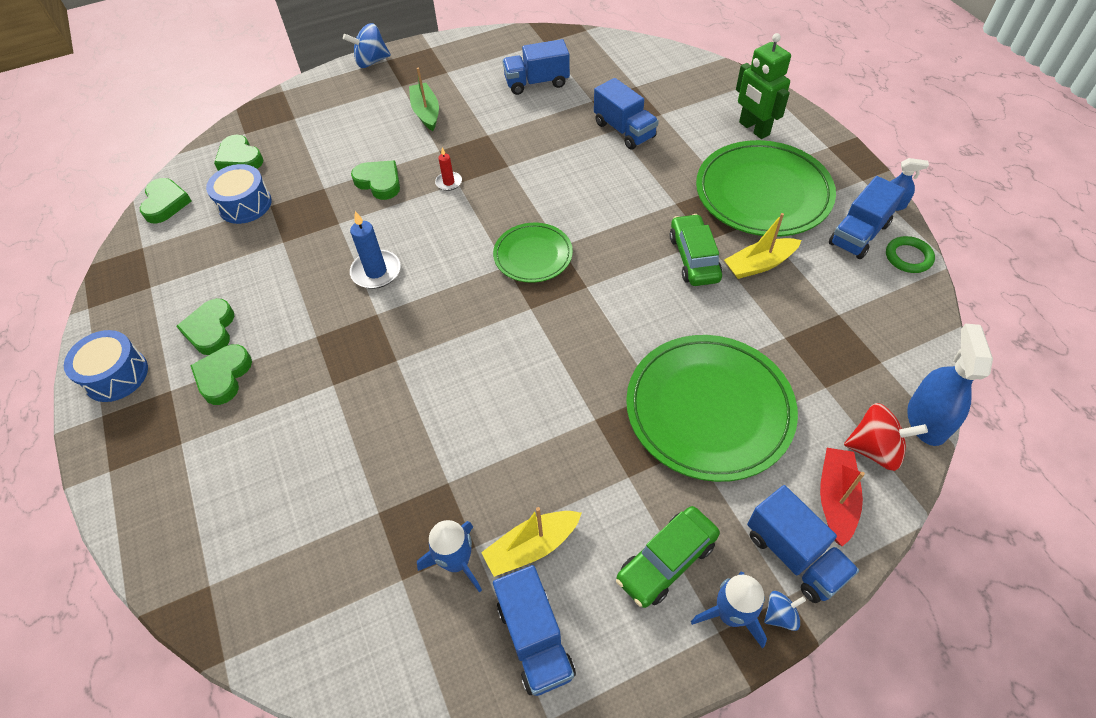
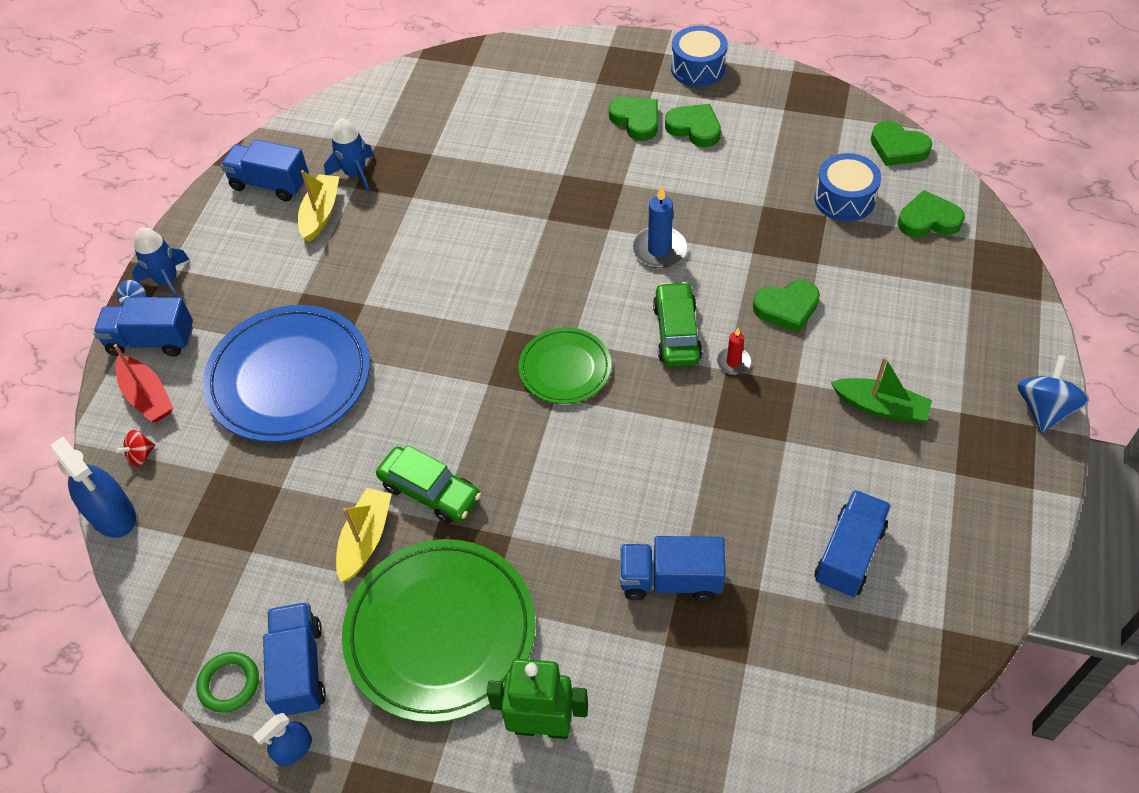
camera: 130 degrees right, 0 degrees up
green car [616,506,720,608] -> green car moved to [653,282,702,367]
green plate [626,335,798,482] -> blue plate [203,305,370,442]
red spinning top [844,403,928,471] -> red spinning top [116,430,155,466], size x0.55

